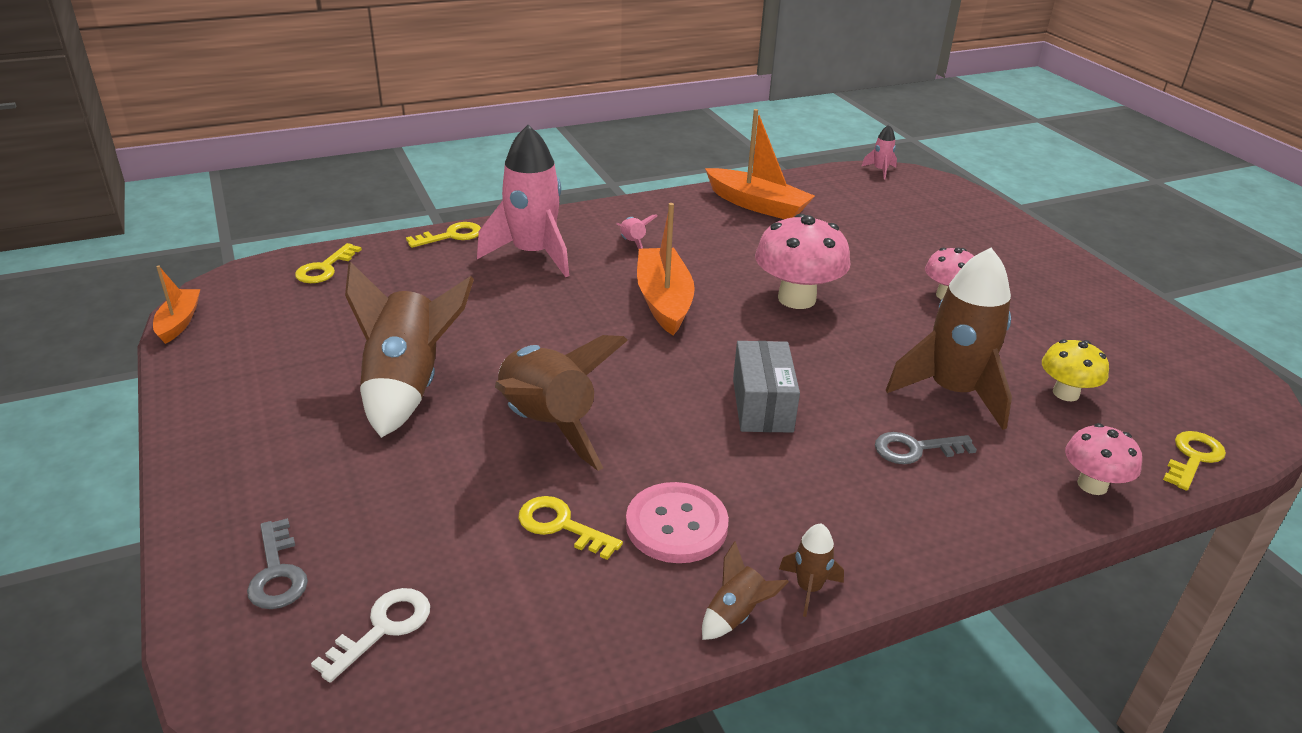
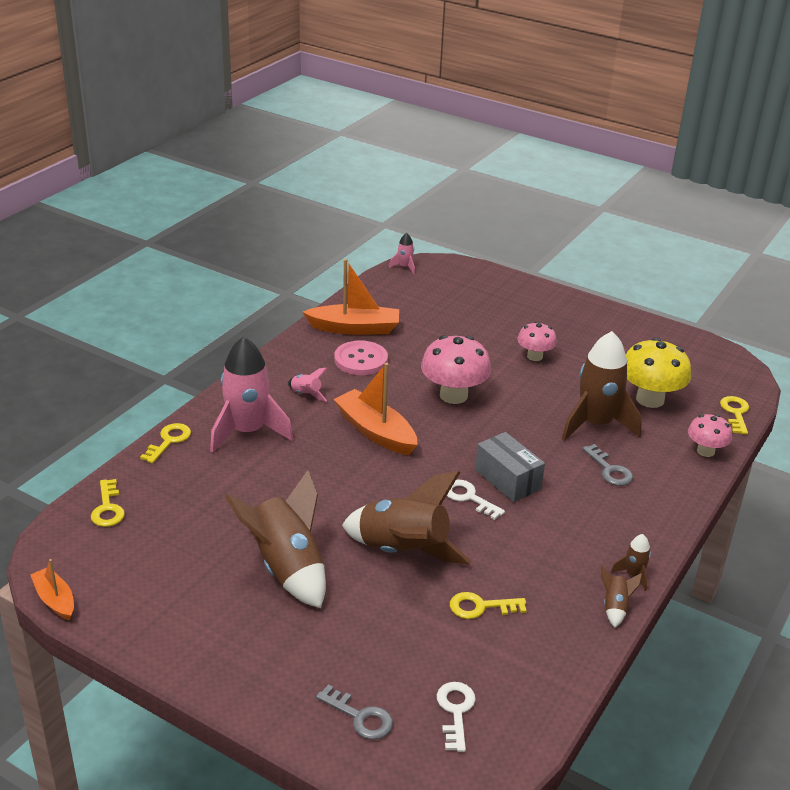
camera: 35 degrees left, 0 degrees up
pink button [626,482,729,563] -> pink button moved to [334,341,388,375]
grey key [875,432,977,464] -> grey key turned 75 degrees counterclockwise [582,444,633,486]
yellow mushroom [1042,339,1109,401] -> yellow mushroom [626,338,691,408], size x1.68
none -> white key [447,480,505,520]

